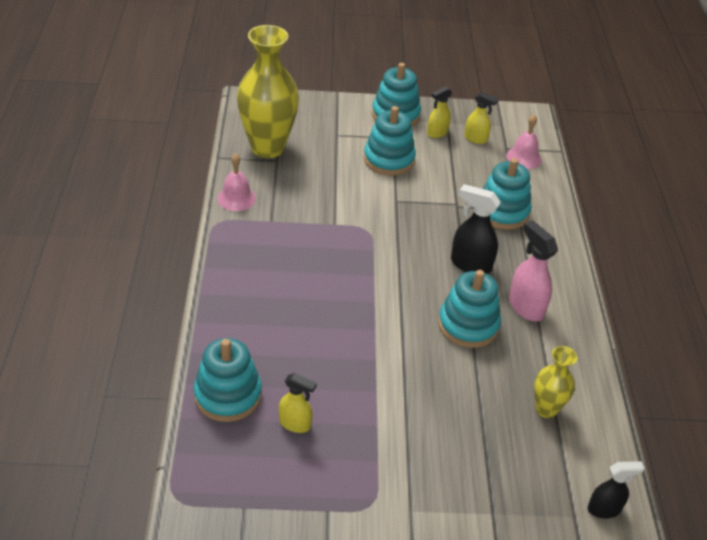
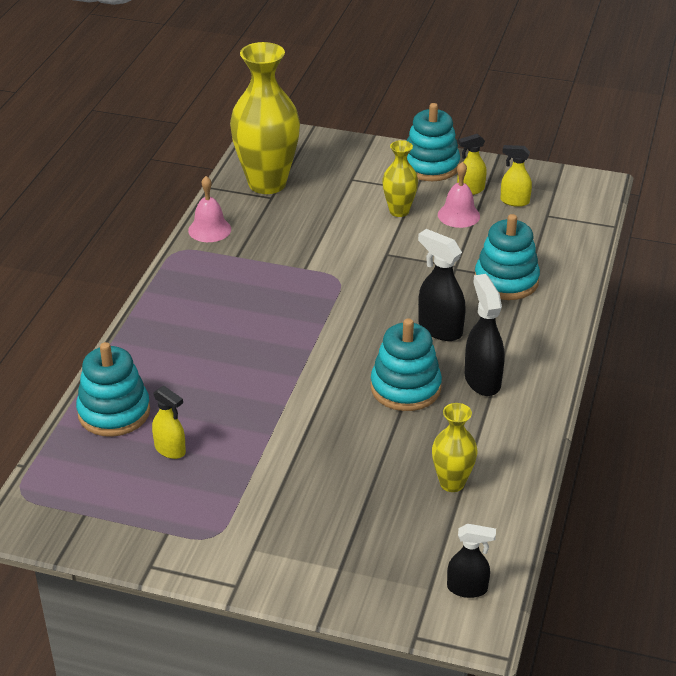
camera: 20 degrees right, 5 degrees down
turquoise stacking toy [364,106,416,175] -> yellow vase [382,140,418,217]
yellow spray bottle [464,92,498,144] -> yellow spray bottle turned 150 degrees clockwise [500,145,532,207]
pink bell [506,115,542,169] -> pink bell moved to [438,162,480,228]
pink spray bottle [509,221,558,321] -> black spray bottle [465,274,505,396]

